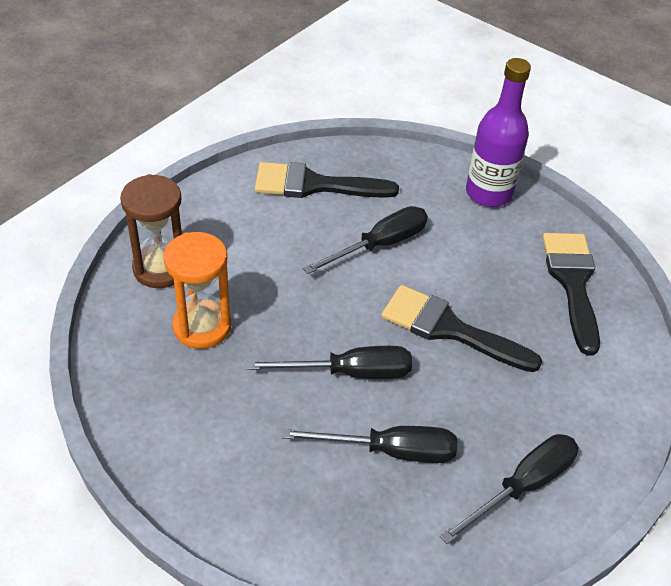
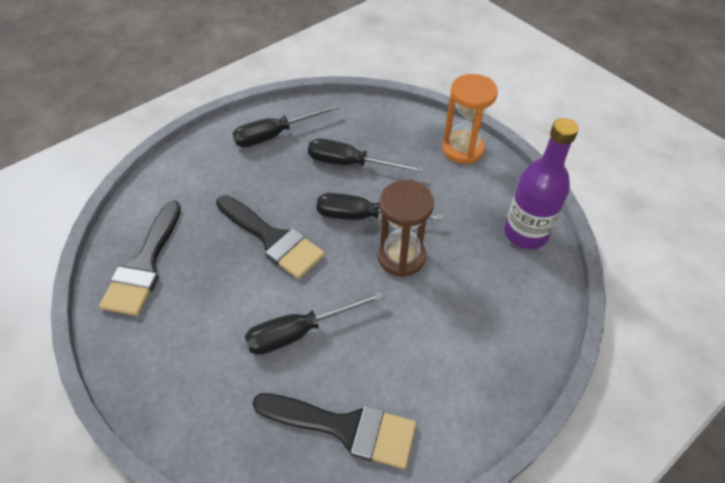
camera: 165 degrees left, 5 degrees up
brown hourglass [120,174,182,288] -> brown hourglass moved to [377,180,434,277]
orange hourglass [163,232,231,349] -> orange hourglass moved to [442,74,498,164]
purple bottle [466,58,531,207] -> purple bottle moved to [504,118,579,249]

